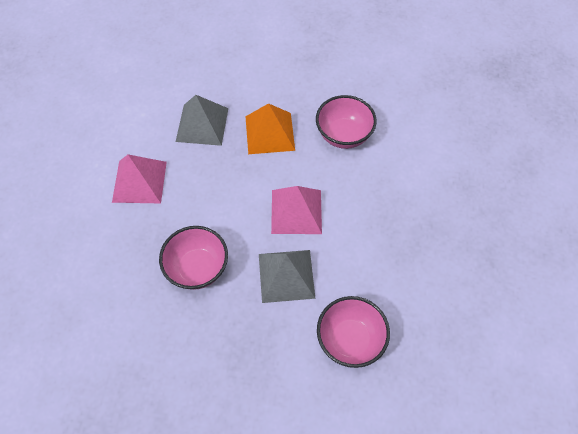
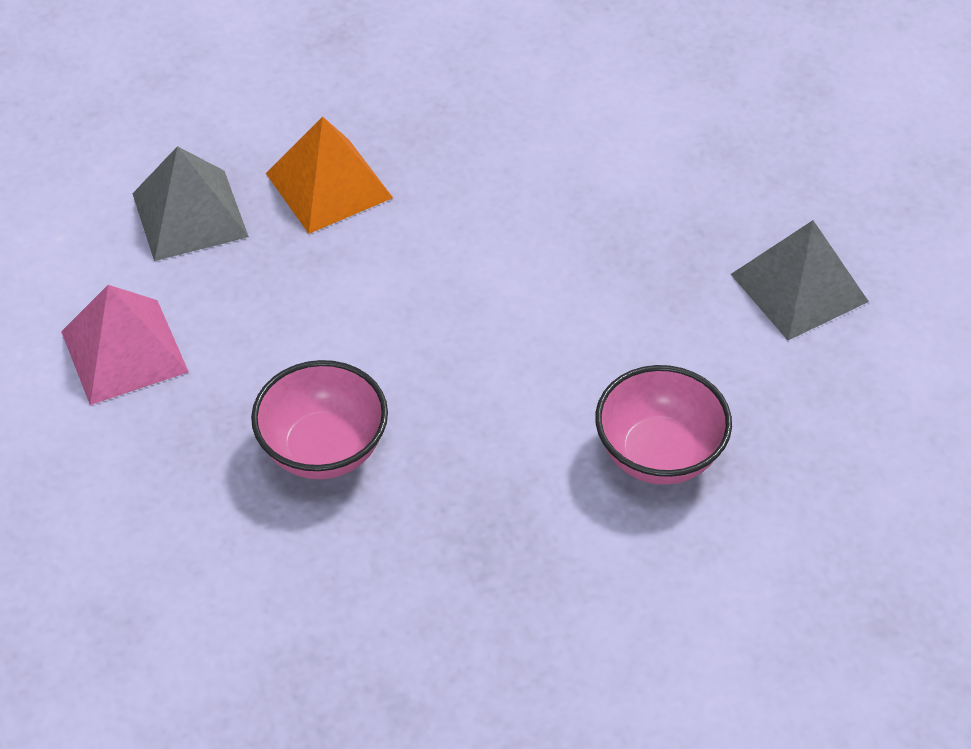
camera: 25 degrees left, 10 degrees down
grey pyramid [259,250,316,303] -> grey pyramid moved to [731,220,869,340]
pink pyramid [271,186,322,234] -> none
pink bowl [316,95,377,149] -> none

